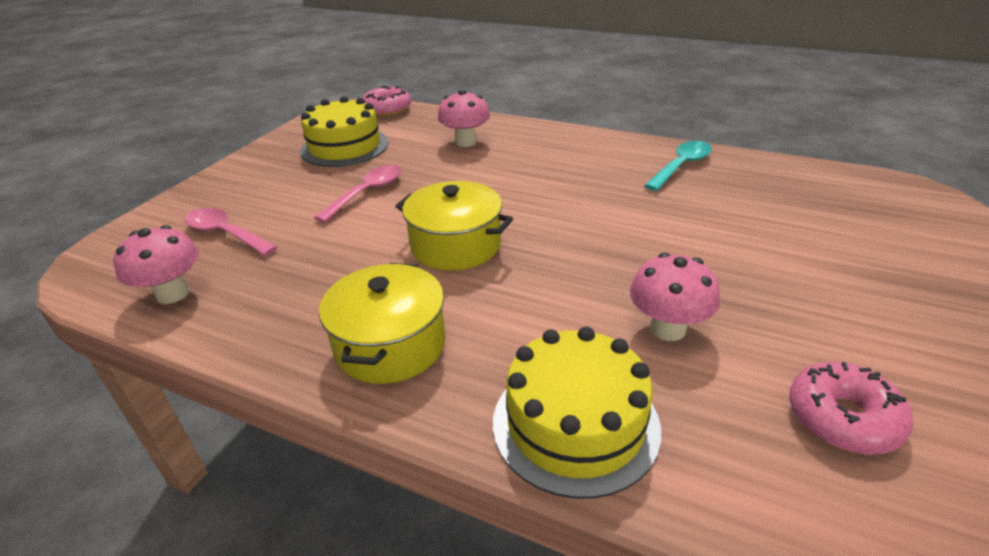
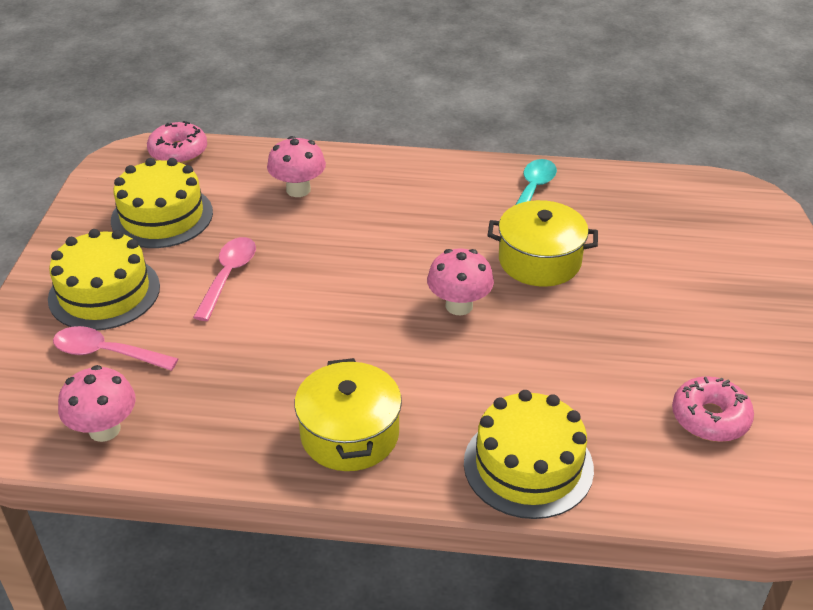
camera: 20 degrees left, 5 degrees up
yellow pot [395,181,513,271] -> yellow pot moved to [487,200,598,287]
pink mushroom [630,253,720,341] -> pink mushroom moved to [427,249,494,316]
none -> yellow cake [48,229,160,330]

